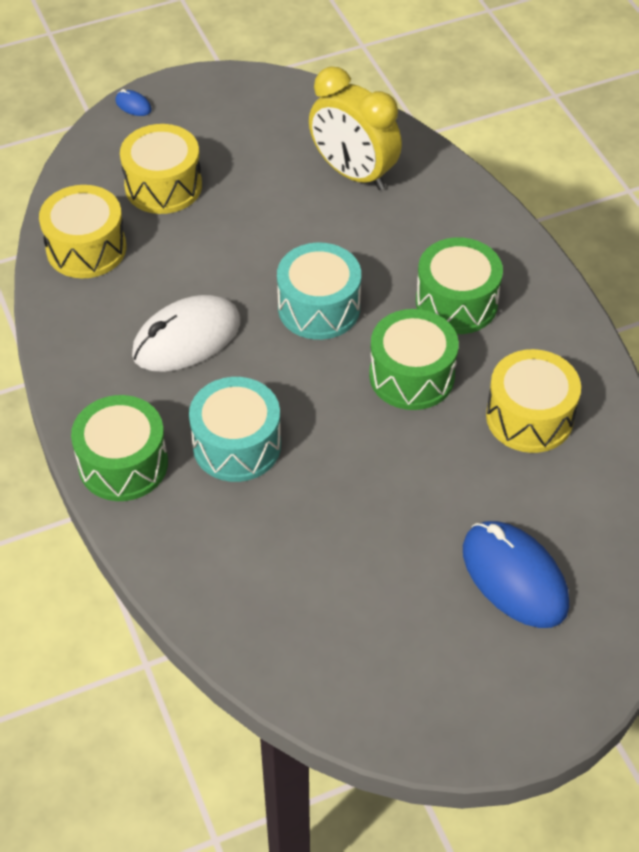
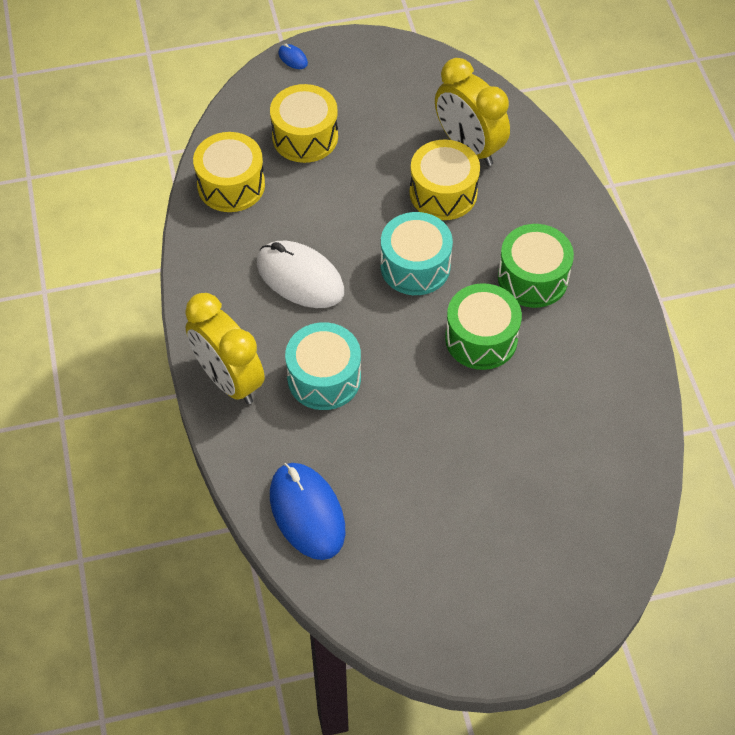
camera: 10 degrees right, 5 degrees up
green drum [71,395,168,501] -> yellow clock [185,293,265,404]
white mouse [132,295,241,372] -> white mouse turned 60 degrees clockwise [257,241,344,308]
blue mouse [463,521,569,628] -> blue mouse moved to [270,463,345,560]
yellow drum [486,349,581,453] -> yellow drum moved to [410,139,480,220]

